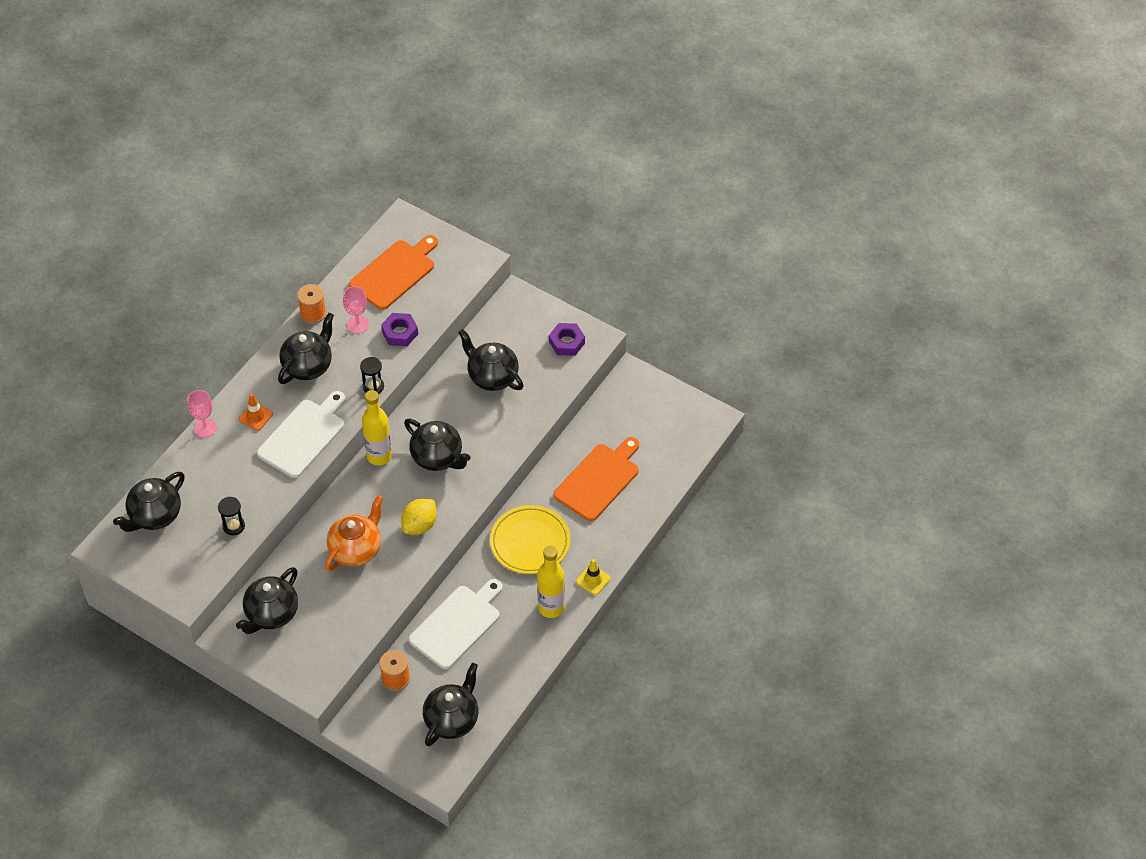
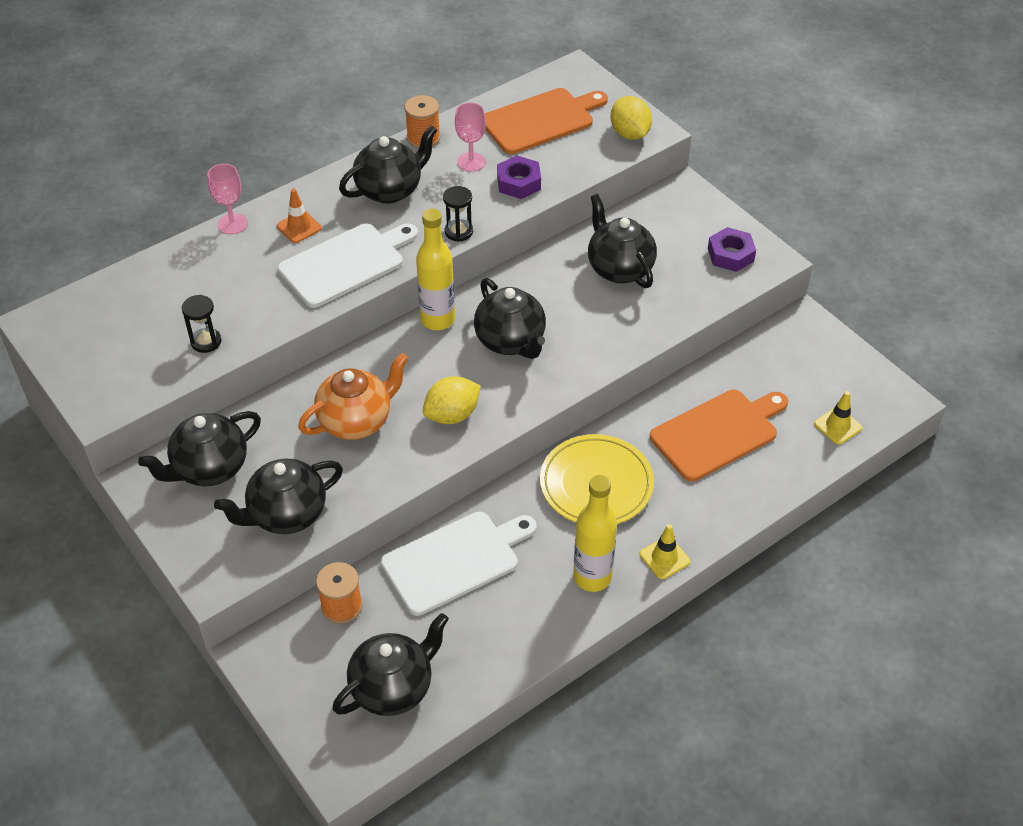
camera: 20 degrees right, 5 degrees down
black teapot [113,472,185,532] -> black teapot moved to [214,459,343,534]
none -> yellow lemon [610,96,652,140]
none -> yellow traffic cone [814,391,862,445]

